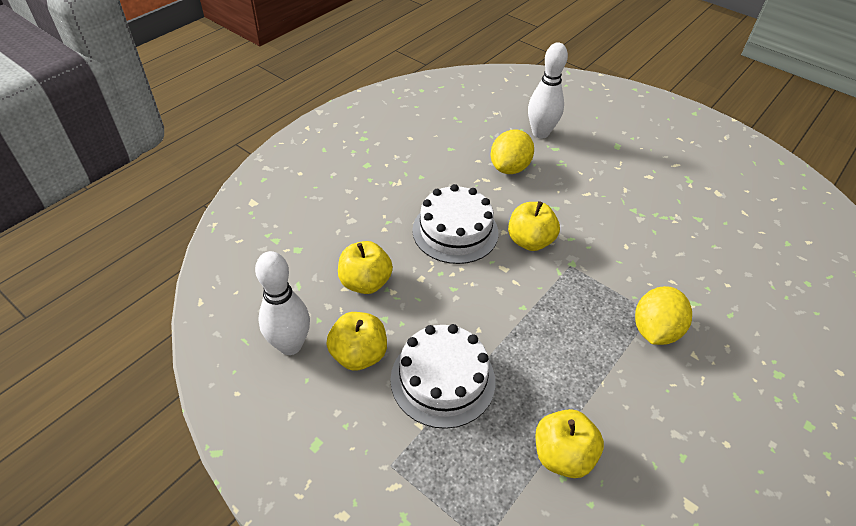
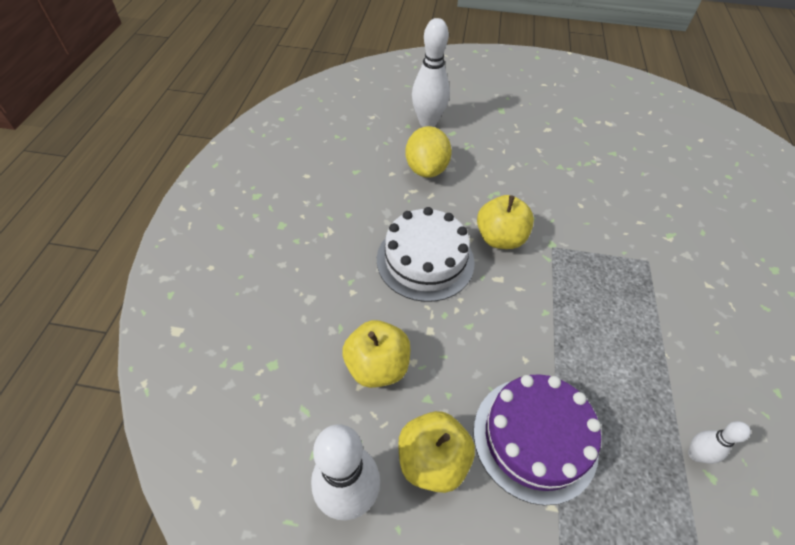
camera: 30 degrees left, 5 degrees up
white cake [390,324,495,429] -> purple cake [474,374,601,505]
yellow apple [536,409,604,478] -> white bowling pin [688,421,751,464]
yellow lemon [635,286,692,345] -> none

